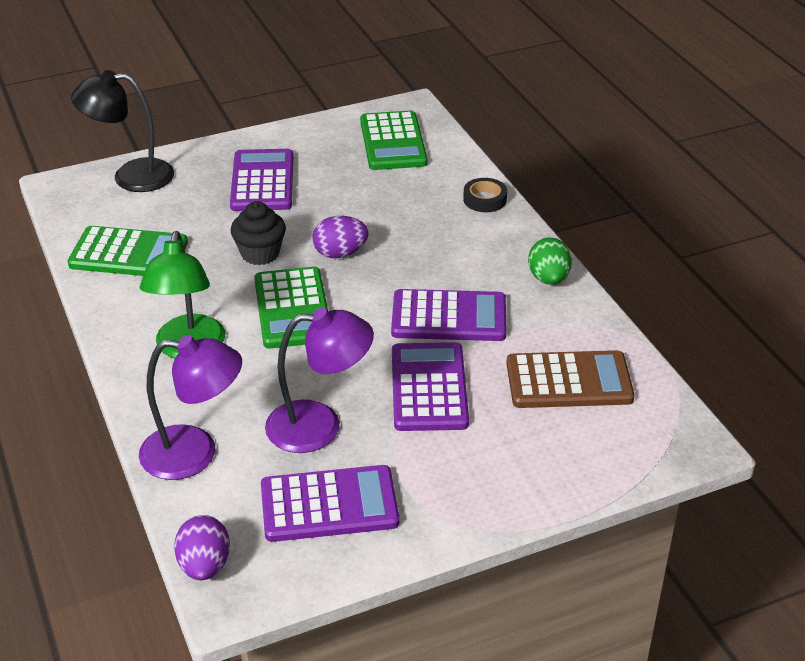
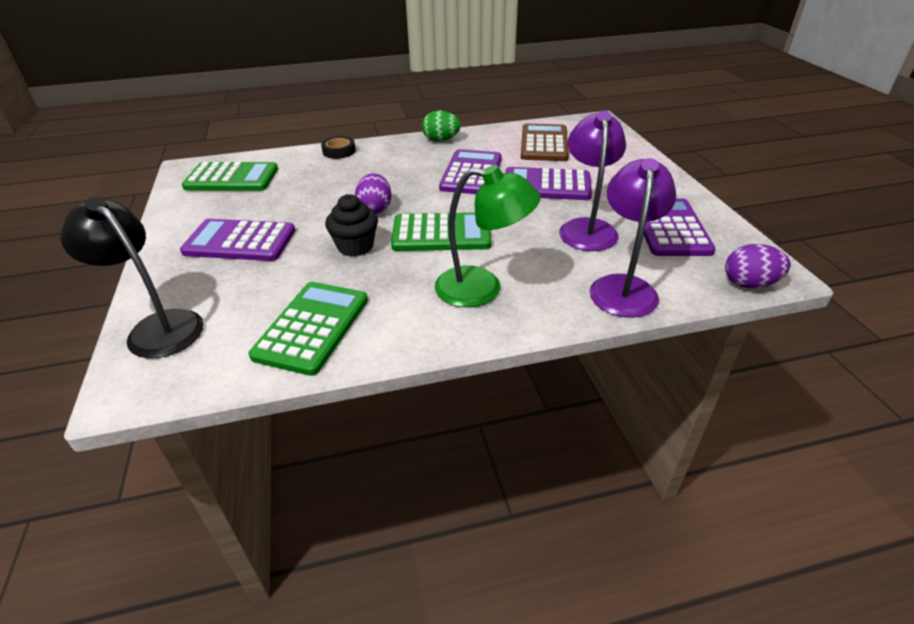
camera: 80 degrees left, 0 degrees up
black lamp [71,70,174,192] -> black lamp turned 120 degrees clockwise [60,197,204,358]

